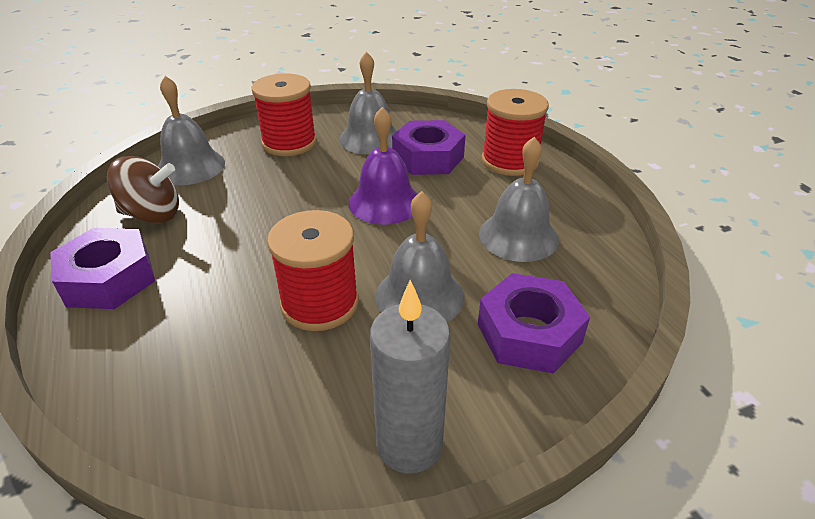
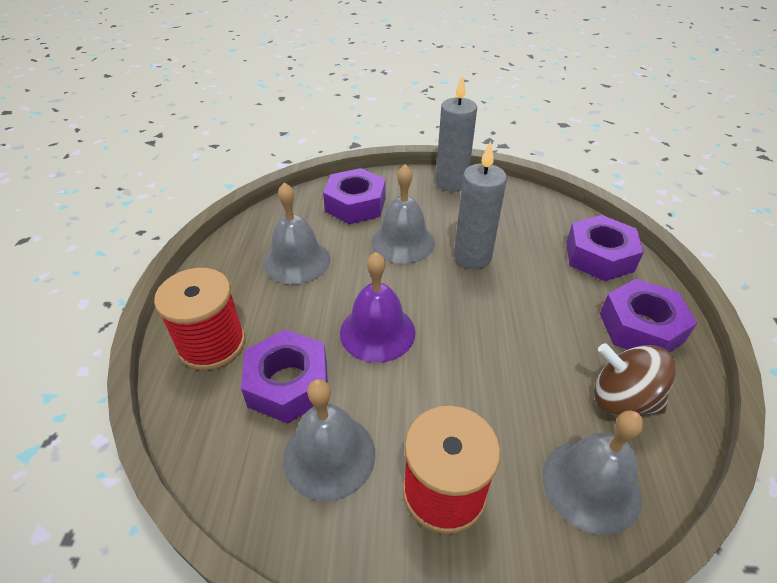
camera: 155 degrees left, 5 degrees up
red spool [267,210,359,331] -> grey candle [454,141,507,269]
none -> purple nut [566,215,644,281]

